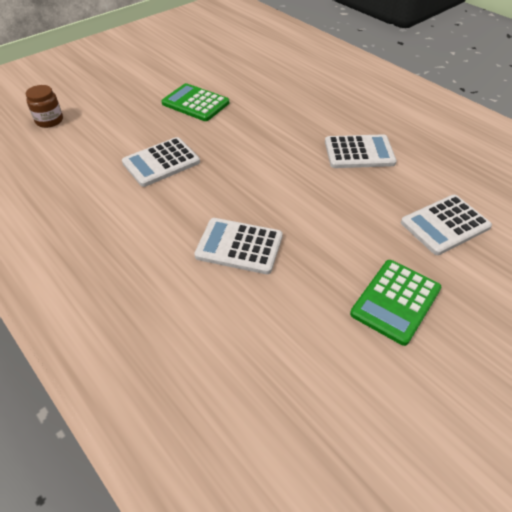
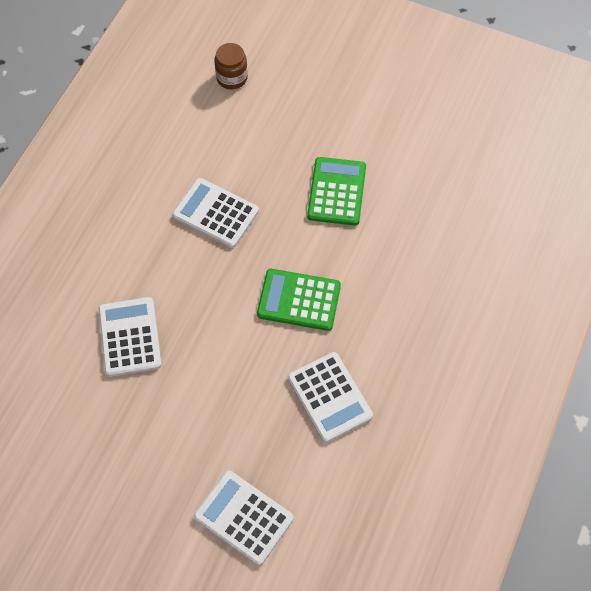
camera: 65 degrees right, 15 degrees up
green calculator [350,260,441,346] -> green calculator moved to [257,269,341,331]

